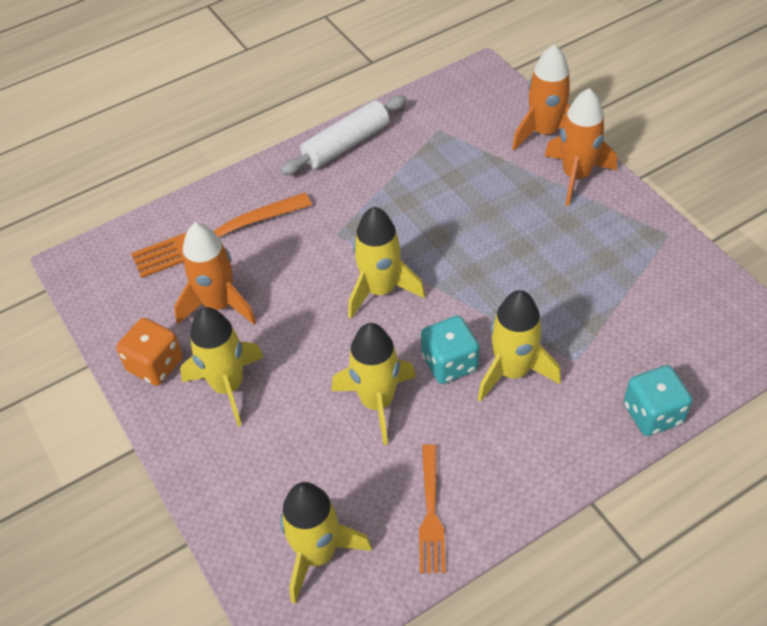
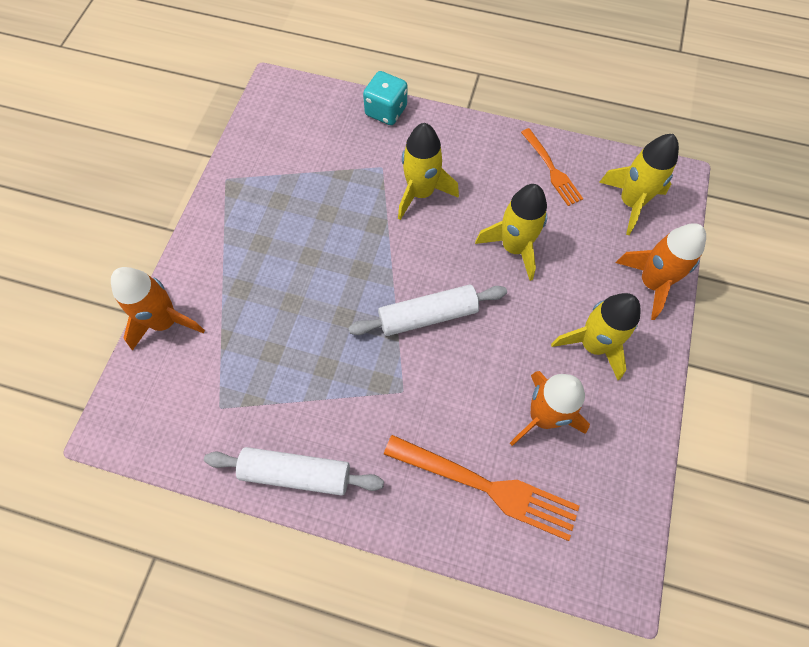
camera: 135 degrees left, 15 degrees up
orange dice [116,318,183,386] -> none
yellow rocket [348,206,425,319] -> white rolling pin [348,285,507,336]
orange fork [419,444,446,573] -> orange fork turned 105 degrees clockwise [521,128,583,206]
turquoise dice [421,316,480,384] -> none
orange rocket [545,88,617,206] -> orange rocket moved to [616,223,706,320]

